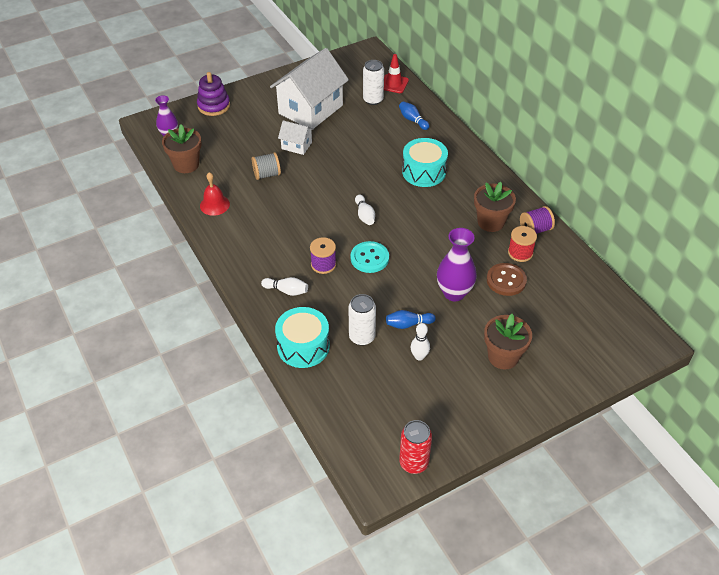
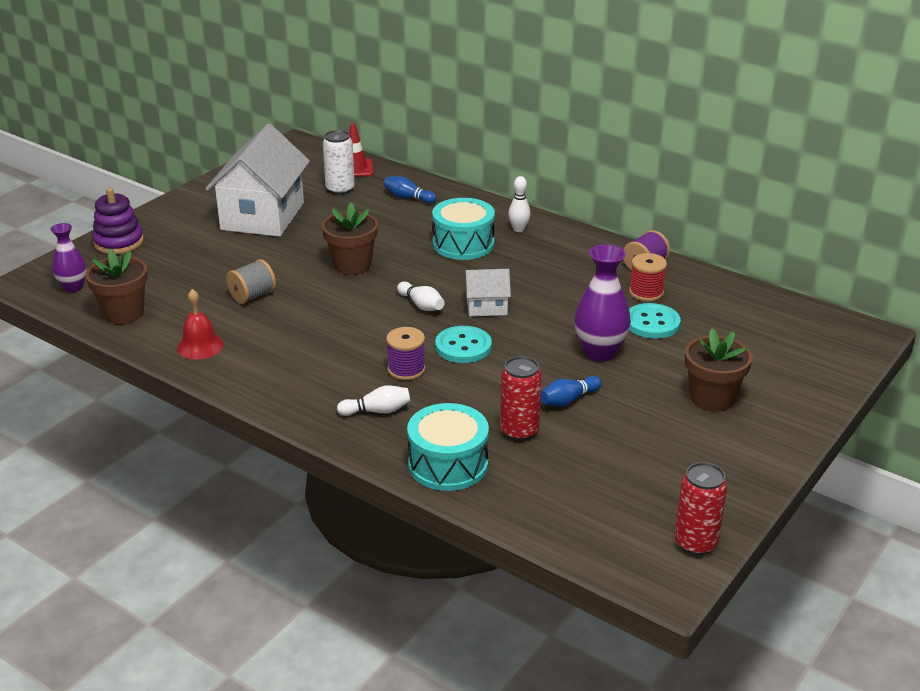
camera: 25 degrees left, 15 degrees down
white house [278,120,314,155] -> white house moved to [464,269,511,317]
white can [348,294,376,346] -> red can [500,356,542,441]
white bowling pin [411,323,430,361] -> white bowling pin moved to [508,176,531,232]
brown flower pot [474,182,516,232] -> brown flower pot moved to [322,202,378,275]
brown button [487,263,527,296] -> turquoise button [629,303,681,339]

